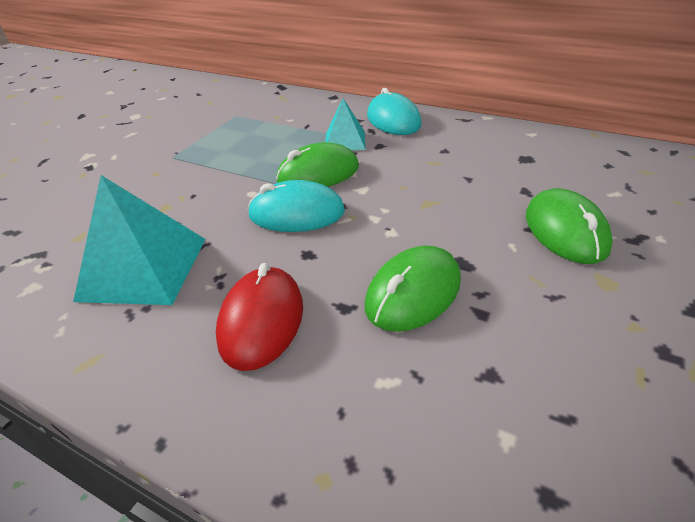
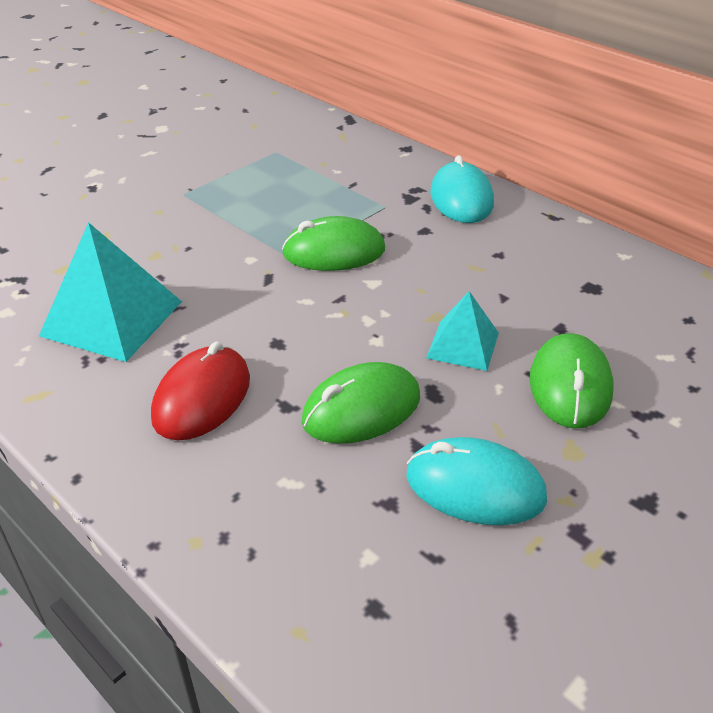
camera: 15 degrees right, 0 degrees up
turquoise mouse [248,180,345,232] -> turquoise mouse moved to [406,437,547,525]
turquoise pyramid [325,98,365,150] -> turquoise pyramid moved to [426,291,499,371]

